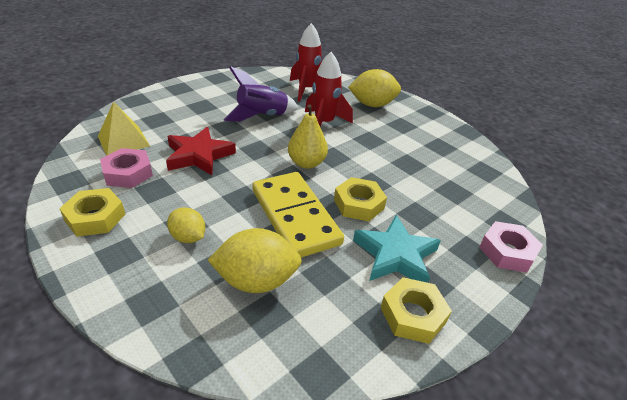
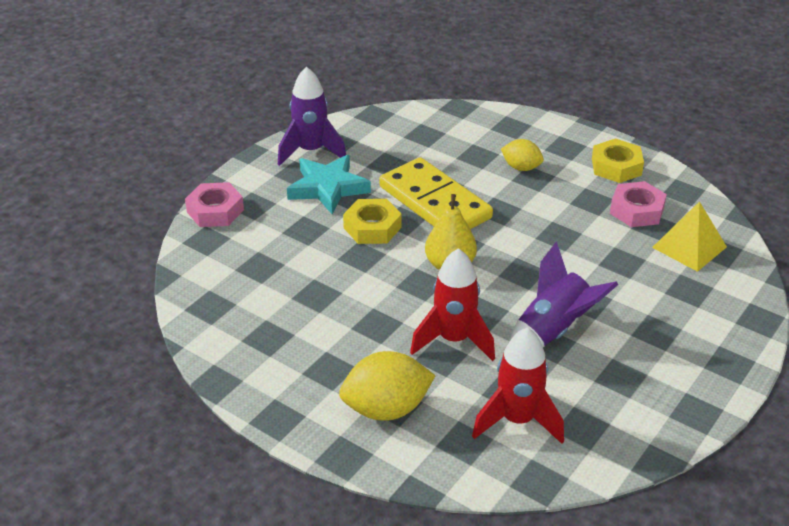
camera: 170 degrees right, 0 degrees up
red star [166,127,236,175] -> none
yellow lemon [208,228,302,293] -> none
yellow nut [381,277,452,344] -> purple rocket [278,67,346,166]

